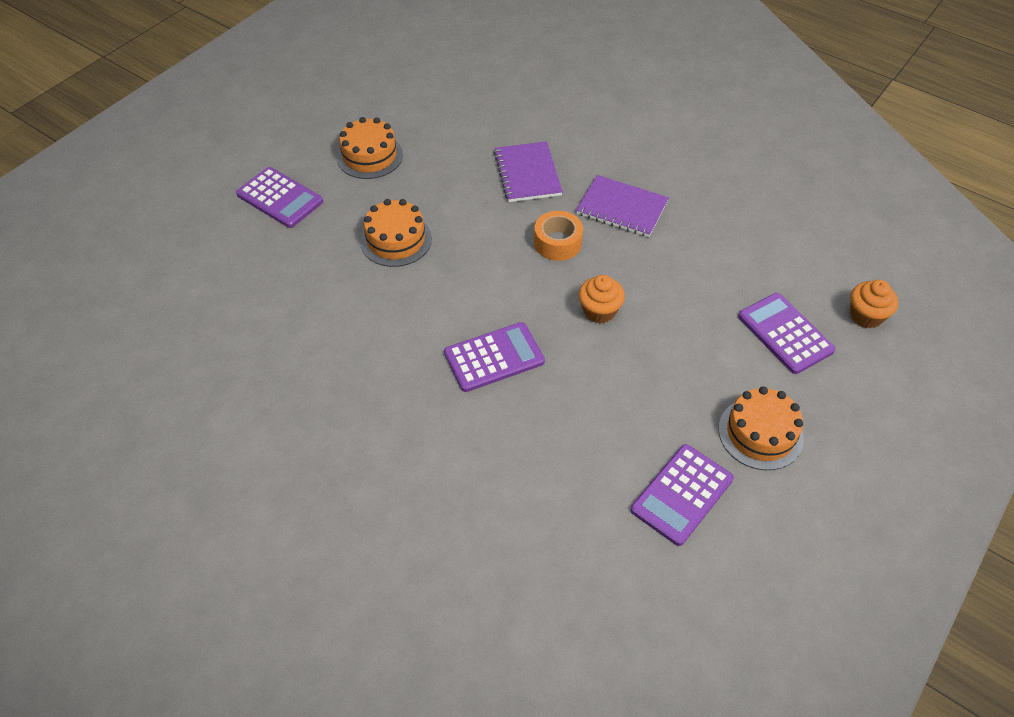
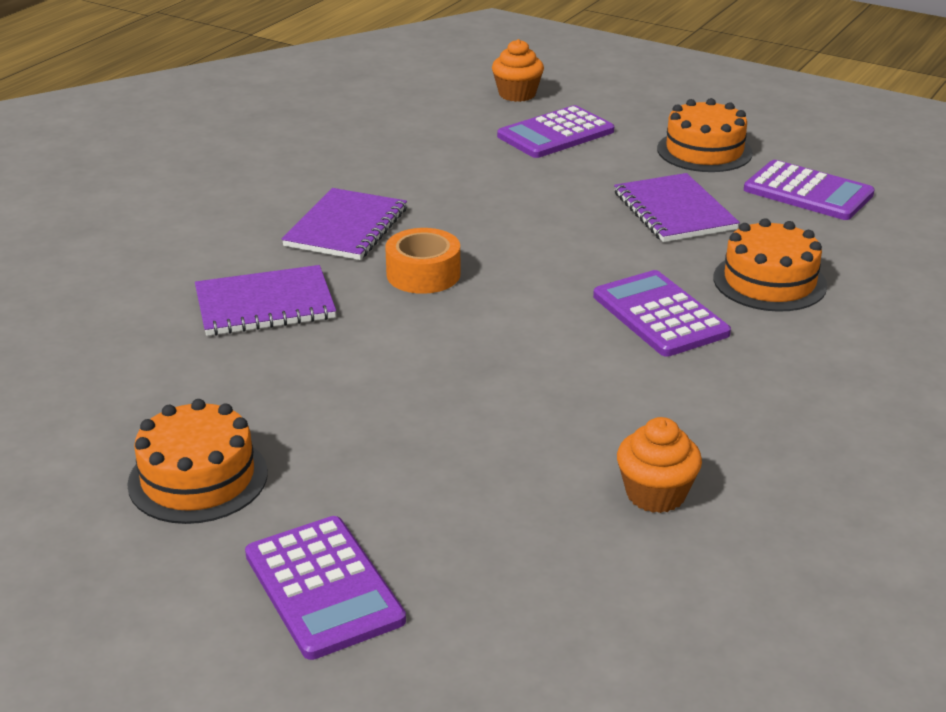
camera: 95 degrees left, 20 degrees down
purple calculator [236,167,323,228] -> purple calculator turned 120 degrees clockwise [245,516,406,660]
orange cake [360,199,432,267] -> orange cake moved to [713,218,827,312]
orange cupcake [579,275,625,323] -> orange cupcake moved to [617,417,702,513]
none -> purple notebook [614,173,740,242]

